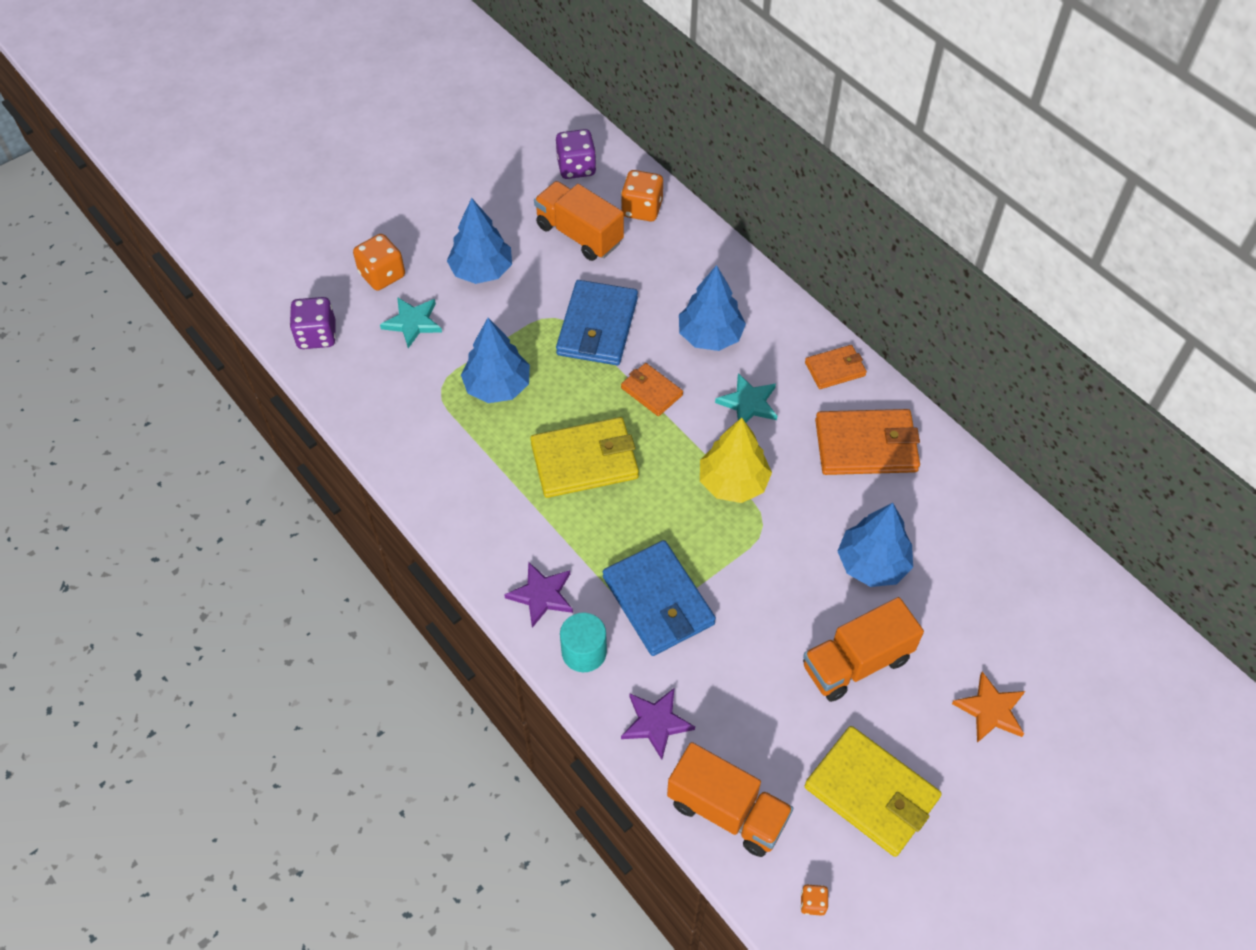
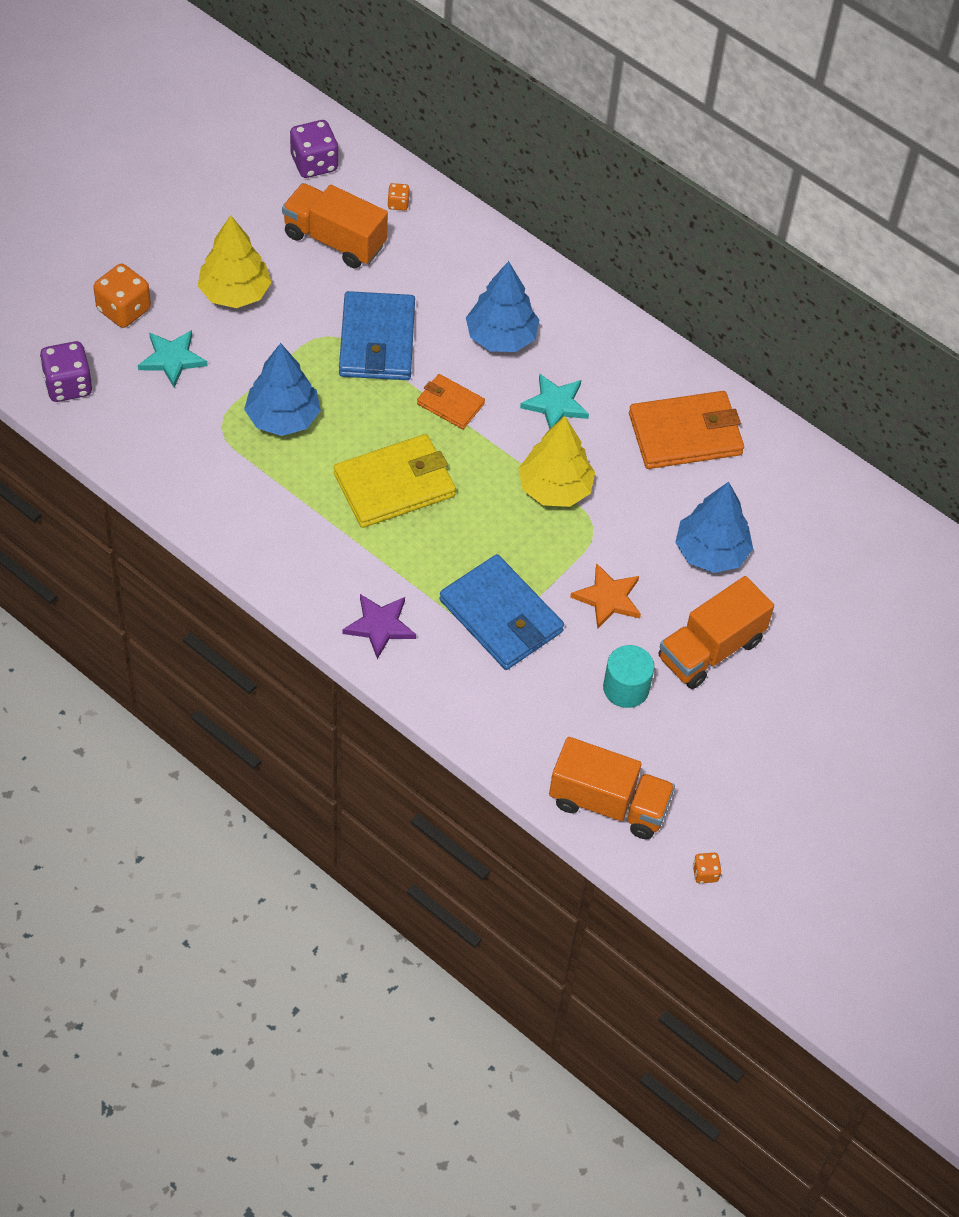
camera: 15 degrees left, 0 degrees up
blue tree [447,198,512,284] -> yellow tree [198,215,272,308]
turquoise cylinder [560,613,607,672] -> turquoise cylinder moved to [603,645,655,708]
orange dice [621,170,663,221] -> orange dice [388,183,410,211], size x0.49
purple star [621,688,695,760] -> none
orange wallet [805,345,867,389] -> none
yellow wallet [805,726,942,857] -> none
orange star [952,672,1025,743] -> orange star moved to [570,563,641,629]

